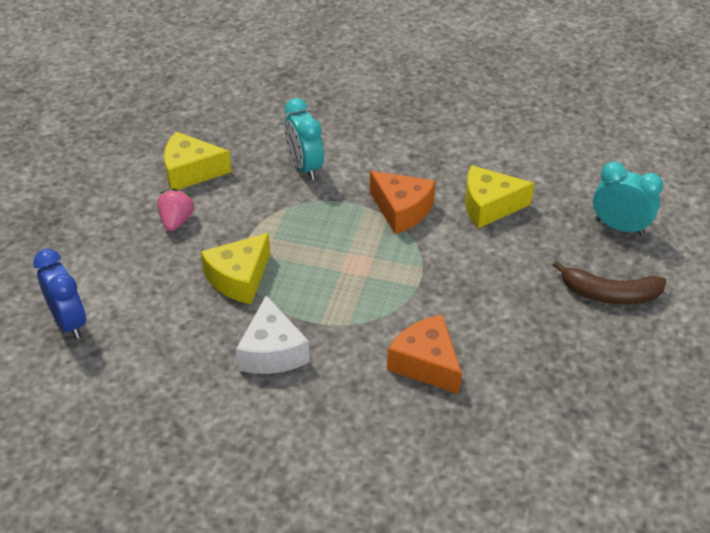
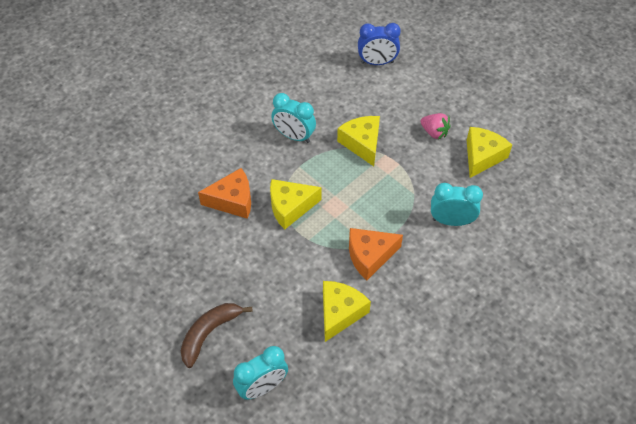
camera: 120 degrees right, 10 degrees up
white cheese [236,295,310,374] -> turquoise clock [271,93,316,143]
none -> yellow cheese [270,179,322,229]

